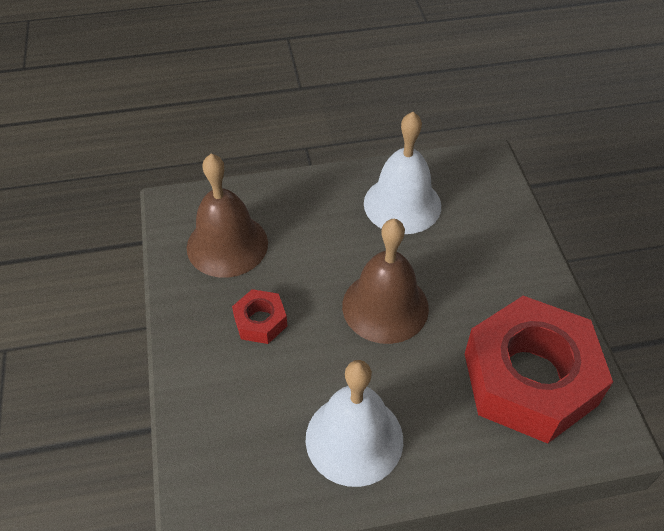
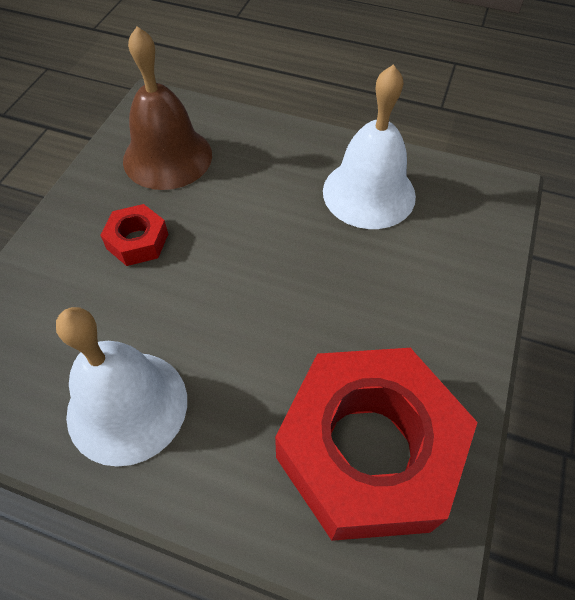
camera: 30 degrees right, 5 degrees up
brown bell [342,218,429,344] -> none

